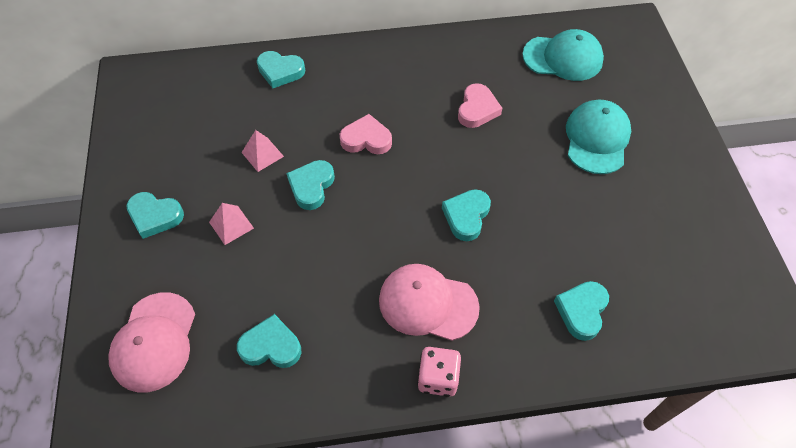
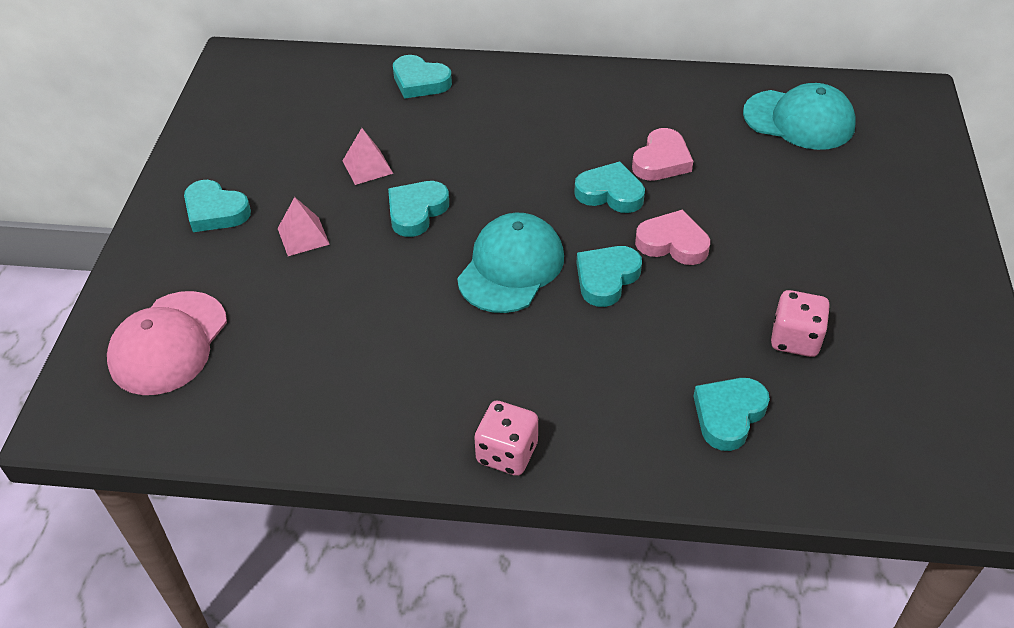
camera: 15 degrees right, 10 degrees down
turquoise heart [237,314,301,368] -> turquoise heart moved to [574,162,645,213]
pink heart [340,114,392,154] -> pink heart moved to [635,209,710,265]
pink cap [379,264,480,341] -> none
turquoise cap [566,100,631,174] -> turquoise cap moved to [457,213,564,313]
none -> pink dice [771,290,830,357]

